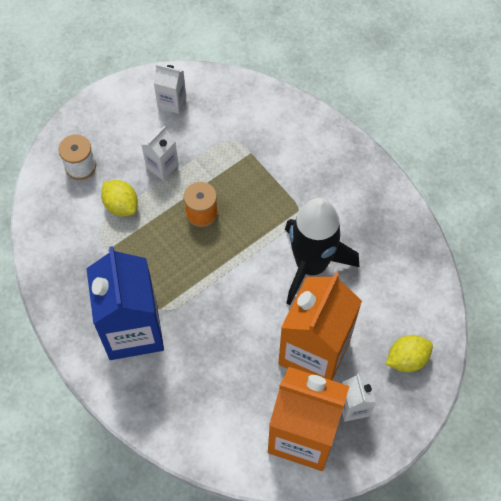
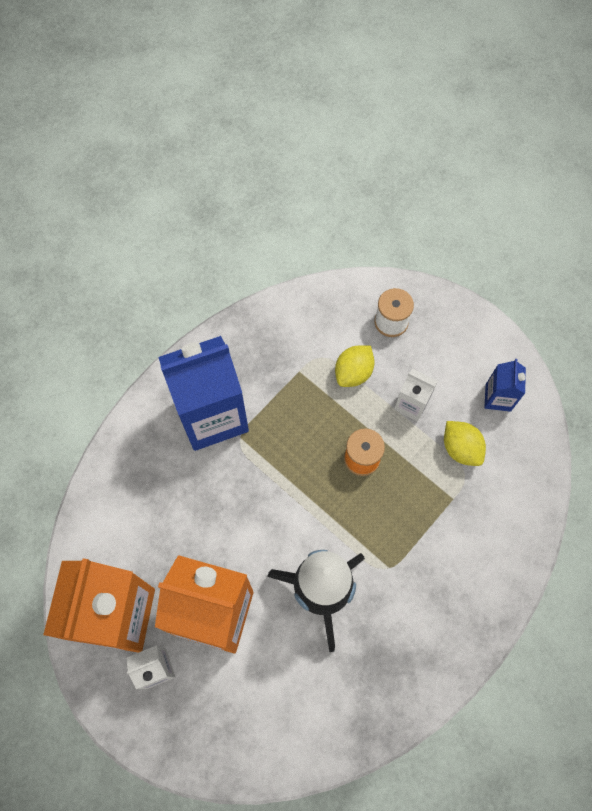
camera: 80 degrees right, 5 degrees up
white carton [154,64,186,114] -> blue carton [485,359,526,412]
yellow lemon [386,335,433,372] -> yellow lemon moved to [444,421,486,466]

